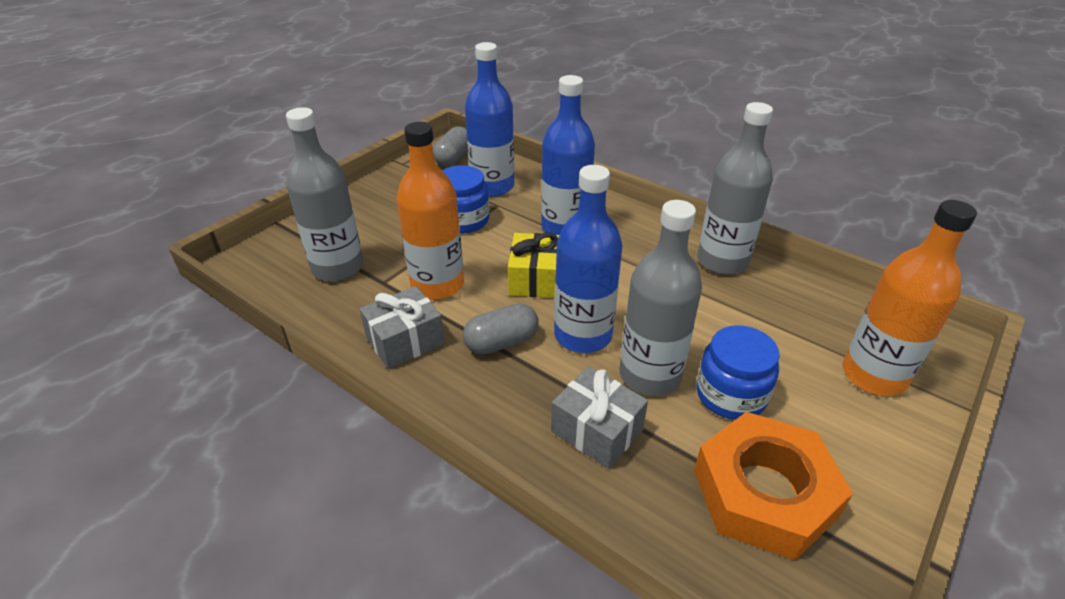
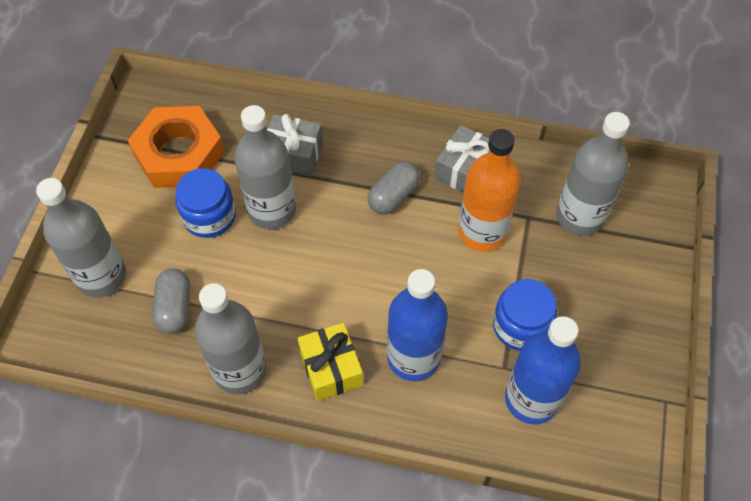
camera: 155 degrees right, 20 degrees up
grey capsule [433,127,468,167] -> grey capsule moved to [152,269,190,334]
yellow gift [508,233,559,298] -> yellow gift moved to [297,323,363,401]
blue bottle [554,165,622,353] -> none
orange bottle [843,200,977,396] -> grey bottle [36,178,126,297]

